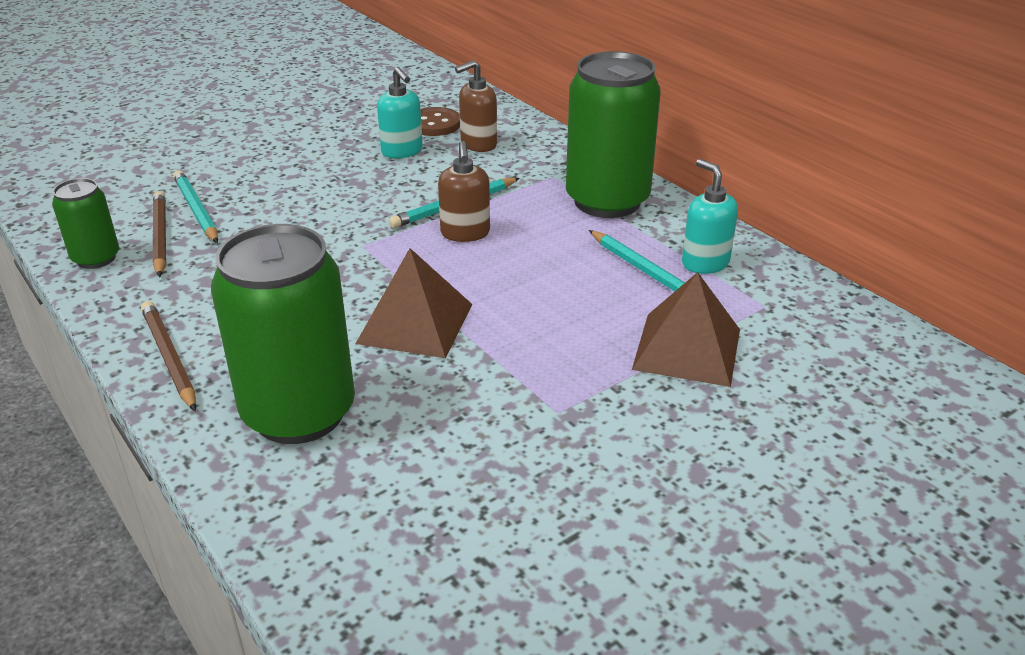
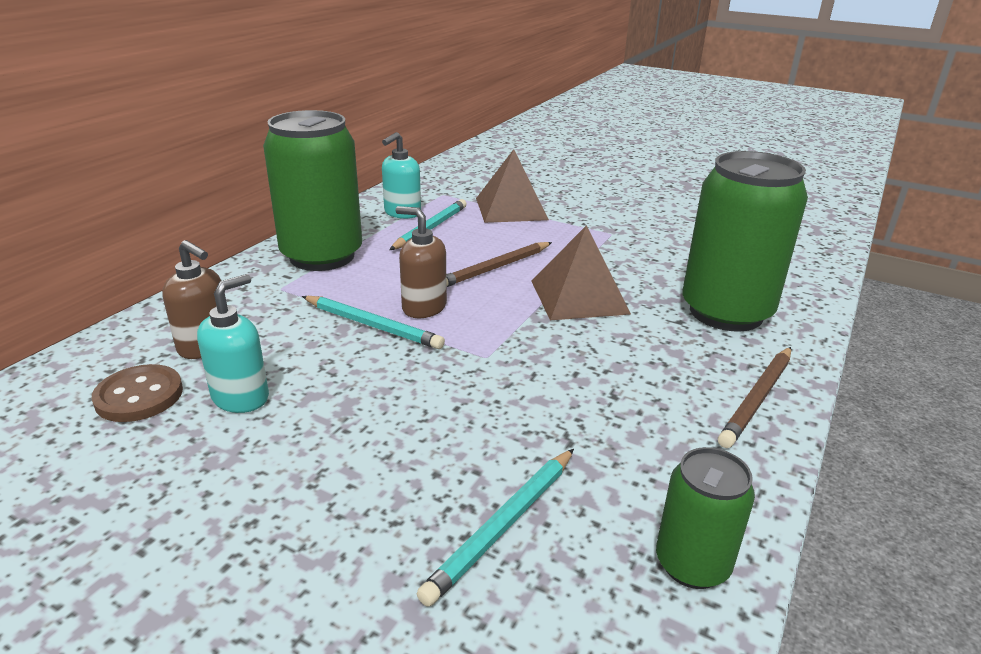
camera: 115 degrees left, 5 degrees down
brown pencil [153,191,166,277] -> brown pencil moved to [446,242,552,287]
brown soap dispenser [438,141,490,242] -> brown soap dispenser turned 120 degrees counterclockwise [396,206,447,318]

